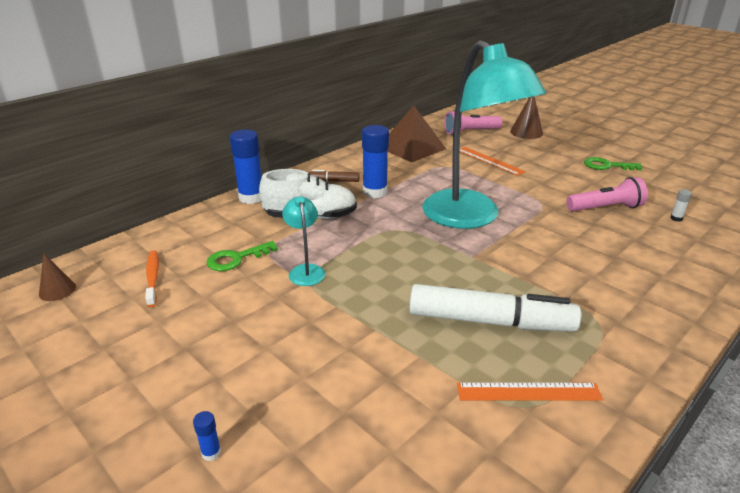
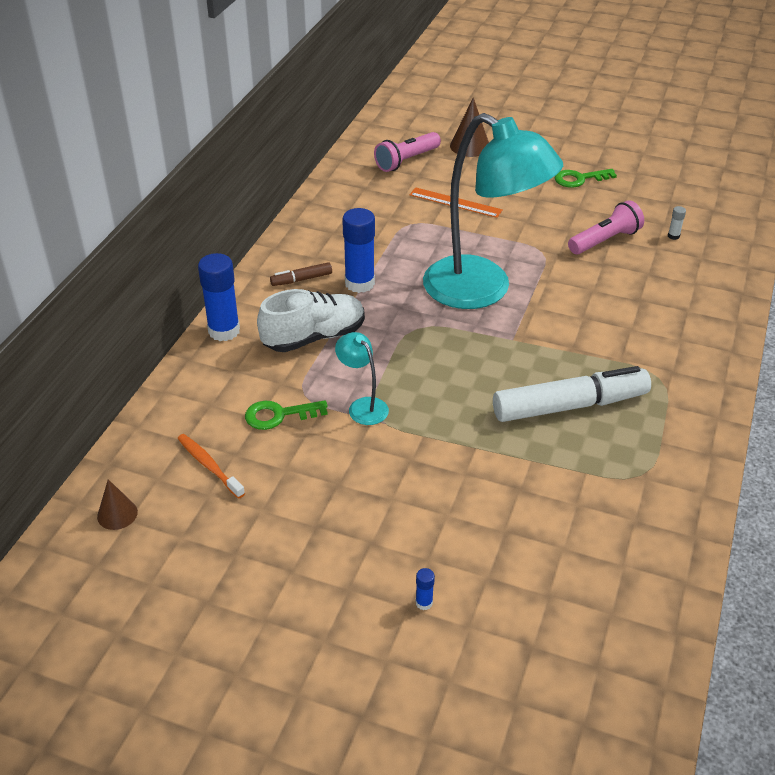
camera: 25 degrees left, 10 degrees up
green key [206,241,278,271] -> green key turned 45 degrees clockwise [245,400,328,430]
brown pyramid [388,105,446,162] -> none
orange ruler [457,383,603,401] -> none

